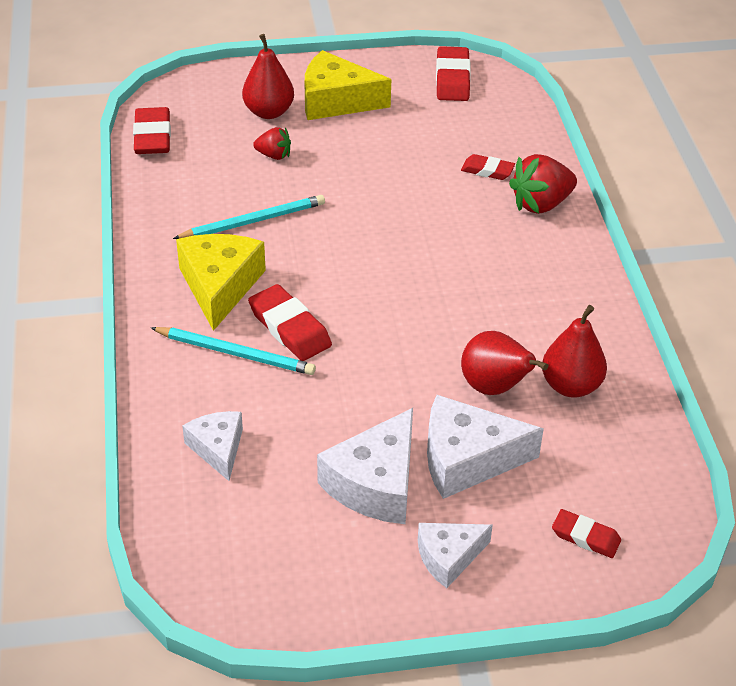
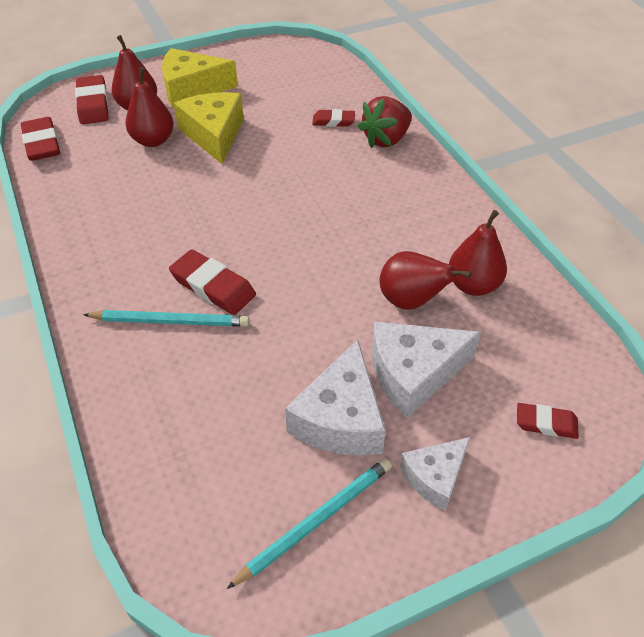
camera: 15 degrees left, 5 degrees up
turquoise pencil [173,195,325,239] -> turquoise pencil moved to [227,458,392,589]
yellow cheese [176,234,266,331] -> yellow cheese moved to [174,92,244,164]
white cheese [182,411,243,481] -> none
red strawberry [253,127,291,160] -> red pear [125,67,174,147]
red eraser [436,46,471,101] -> red eraser moved to [75,75,109,124]

